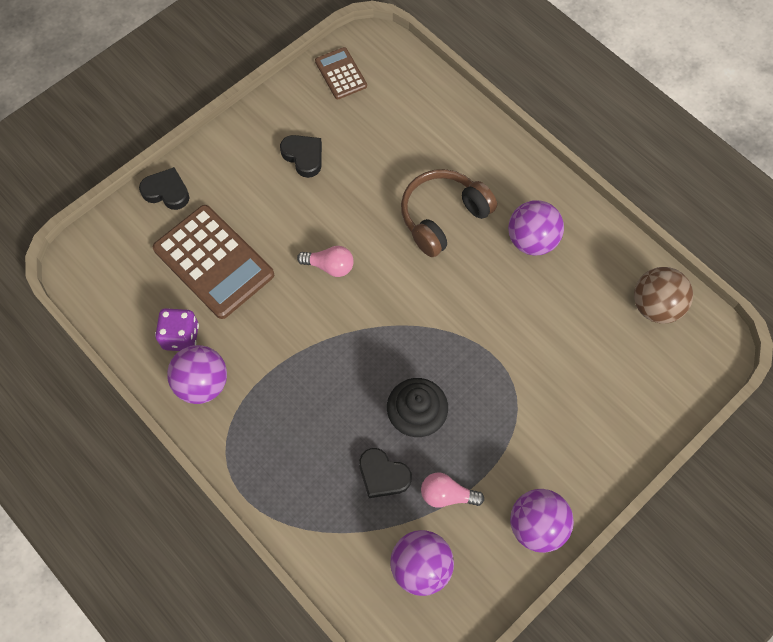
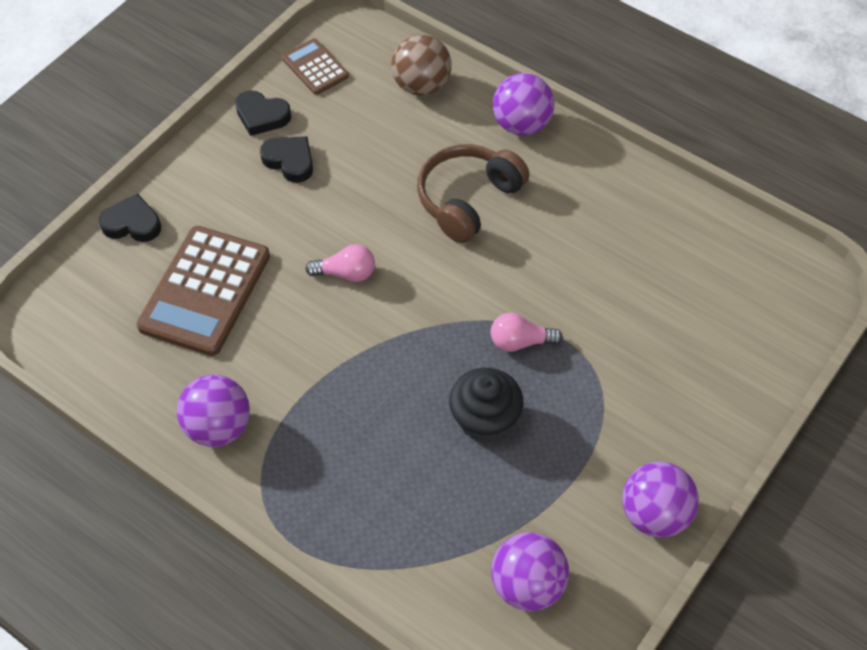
camera: 10 degrees left, 10 degrees down
brown calculator [153,205,274,319] -> brown calculator turned 75 degrees clockwise [136,226,270,356]
purple dice [155,308,199,351] -> none
black heart [359,448,412,498] -> black heart moved to [235,91,291,136]
pink light bulb [421,472,484,508] -> pink light bulb moved to [491,313,563,352]
purple ball [508,200,564,256] -> purple ball moved to [493,73,554,136]
brown ball [634,267,693,323] -> brown ball moved to [391,34,452,96]

